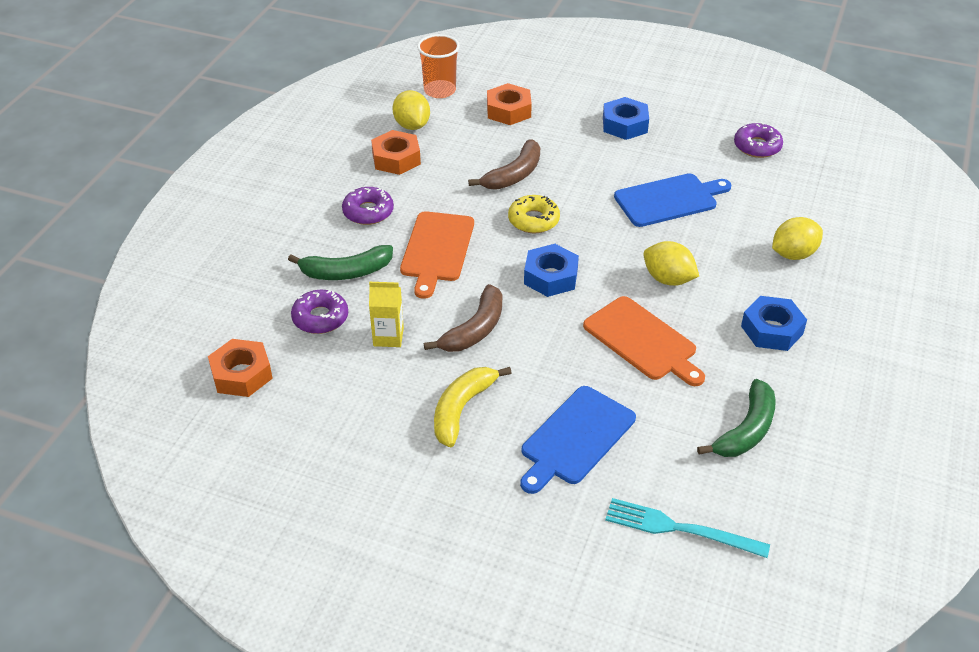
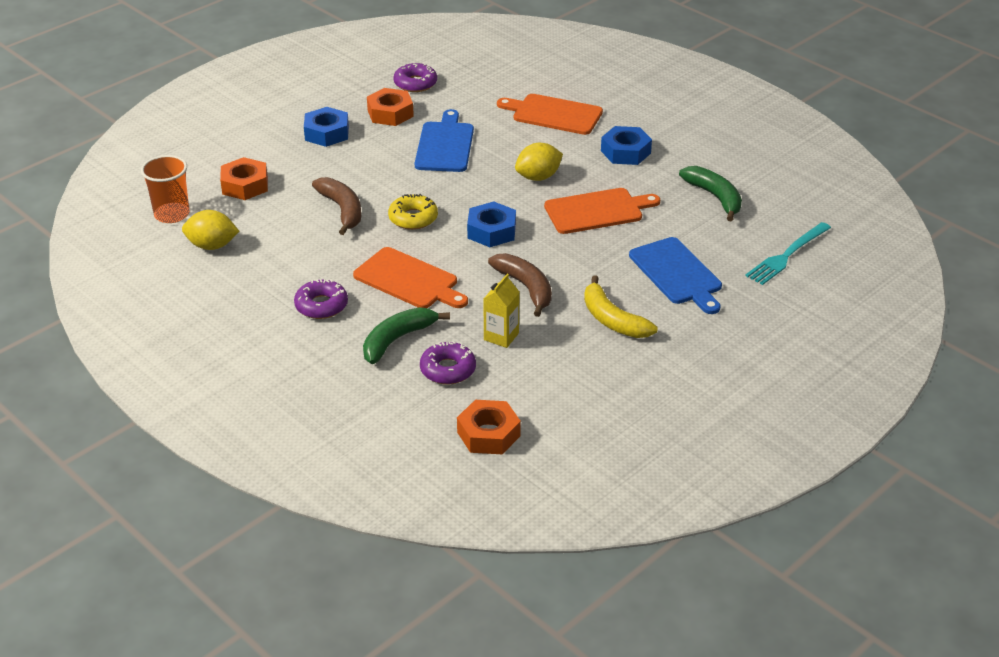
camera: 65 degrees left, 5 degrees down
green banana [288,245,393,280] -> green banana turned 150 degrees counterclockwise [363,307,450,364]
orange nut [371,130,421,175] -> orange nut moved to [367,88,414,126]
yellow lemon [772,217,823,260] -> orange cutting board [497,94,603,135]

